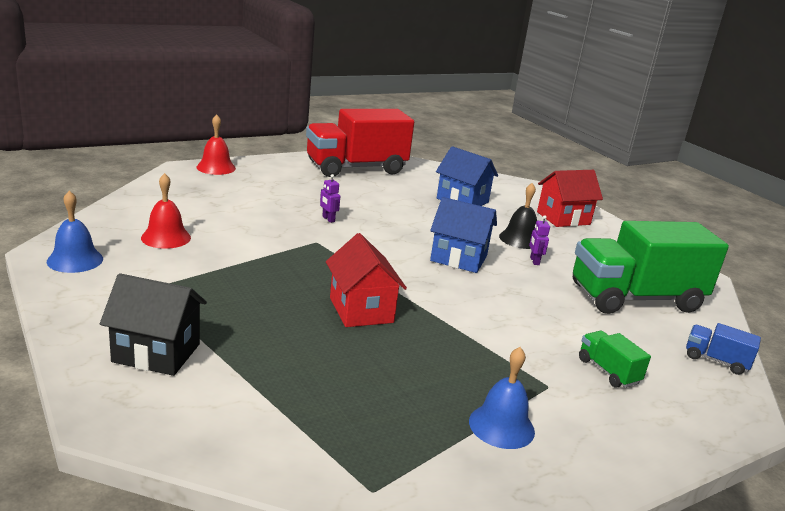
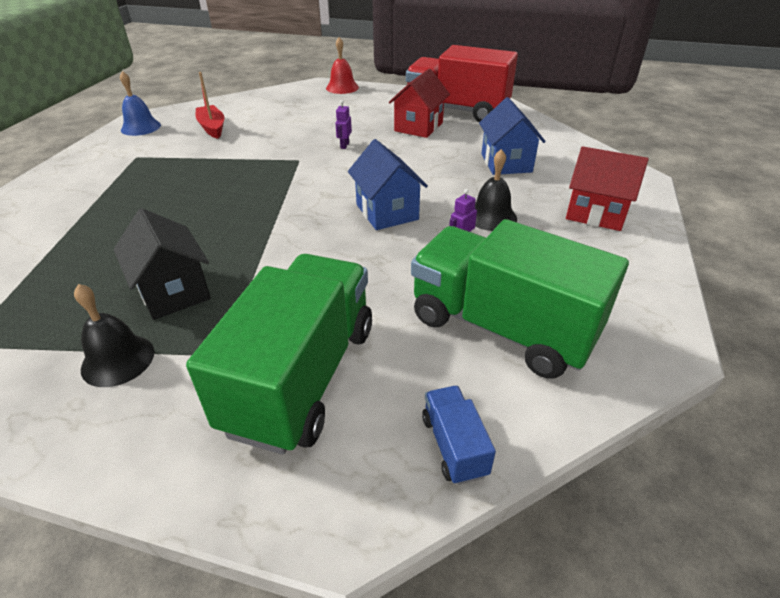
camera: 50 degrees right, 15 degrees up
black house [100,273,207,376] -> black house moved to [114,208,211,320]
red bell [141,173,191,249] -> red boat [196,72,224,139]
red house [326,233,407,327] -> red house moved to [389,68,450,138]
blue bell [469,347,535,449] -> black bell [74,284,154,387]
green truck [579,331,651,388] -> green truck [186,254,372,455], size x2.40

